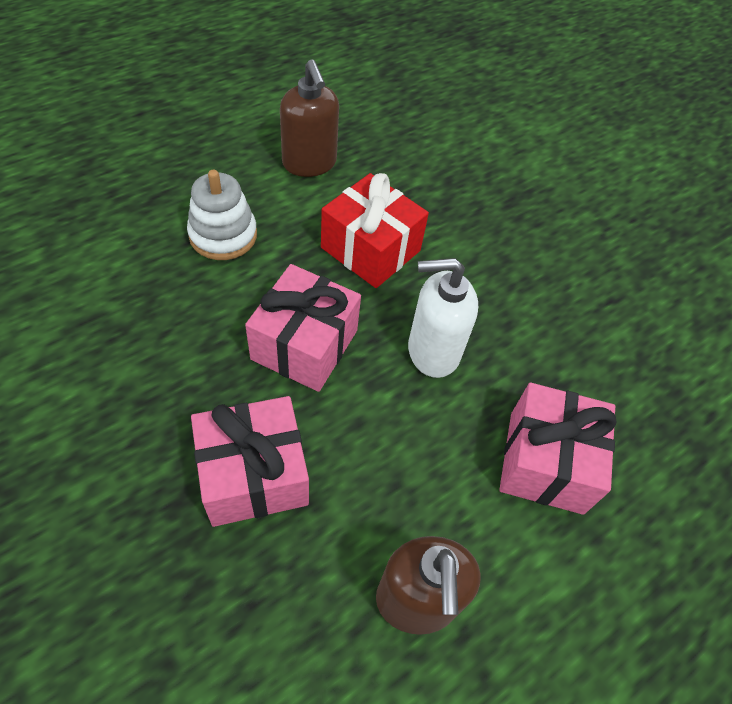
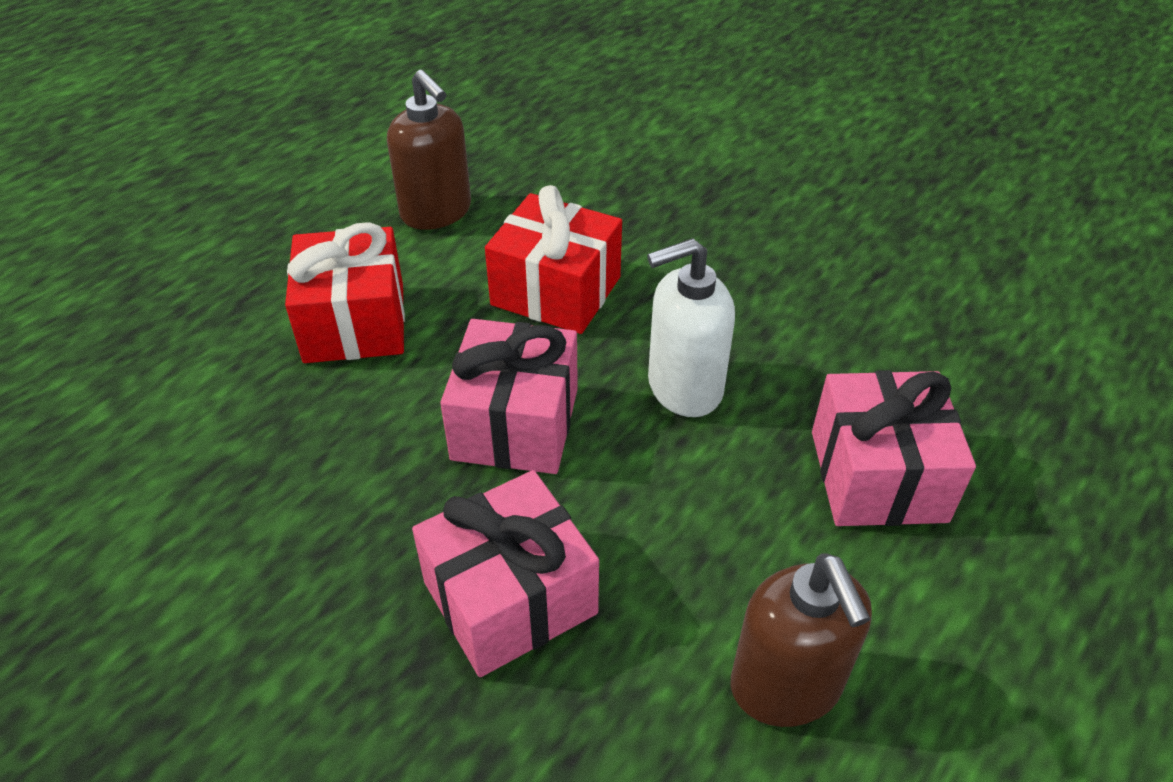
camera: 10 degrees left, 10 degrees down
white stacking toy [187,170,257,260] -> red gift [285,222,405,363]

